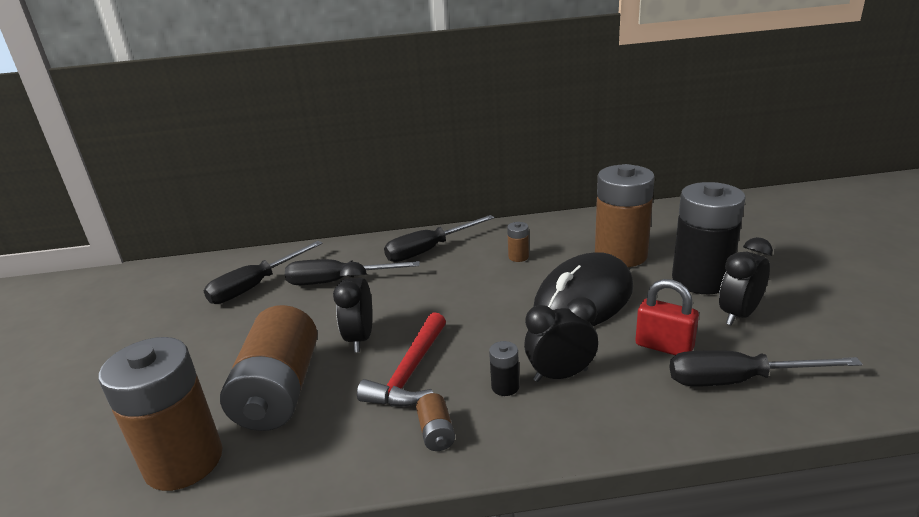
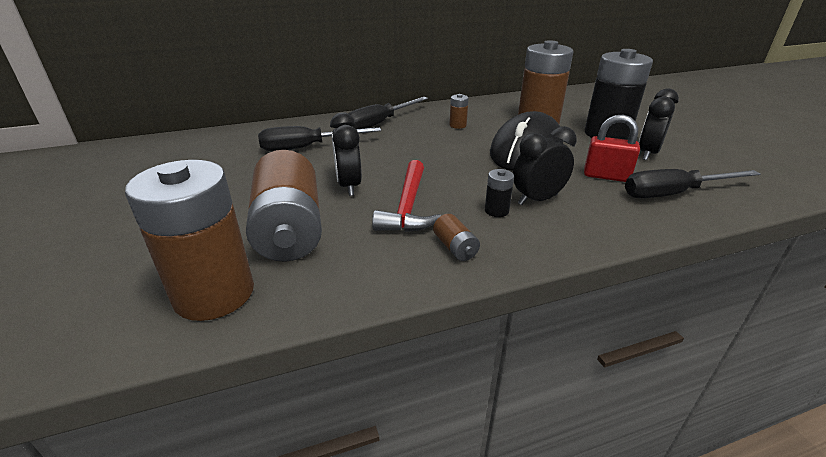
camera: 15 degrees left, 5 degrees up
black screwdriver [204,241,323,304] -> none

